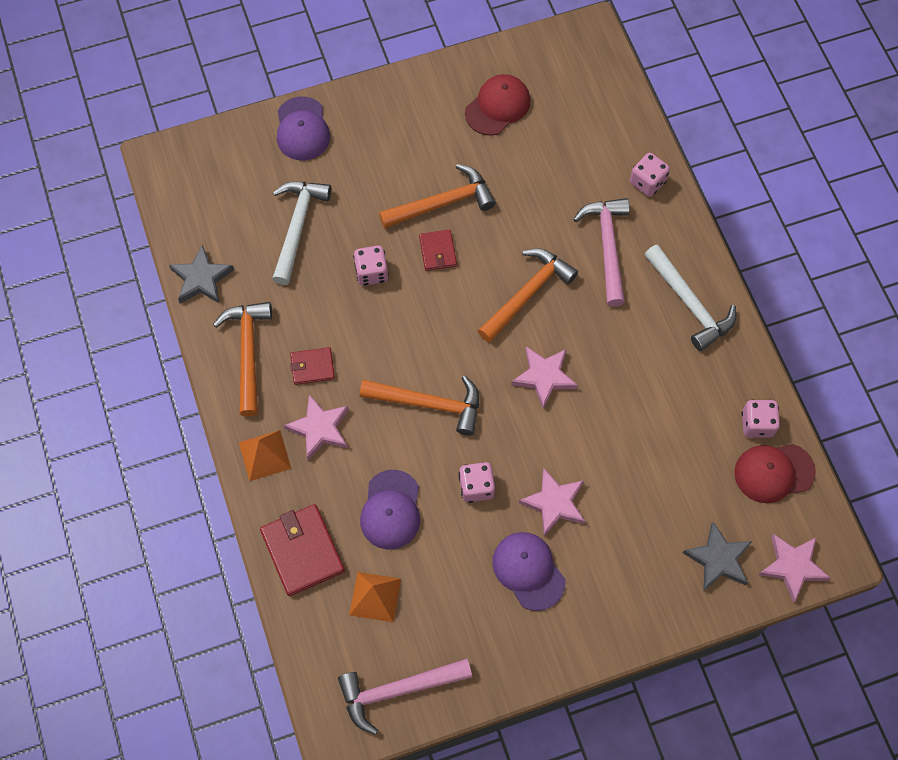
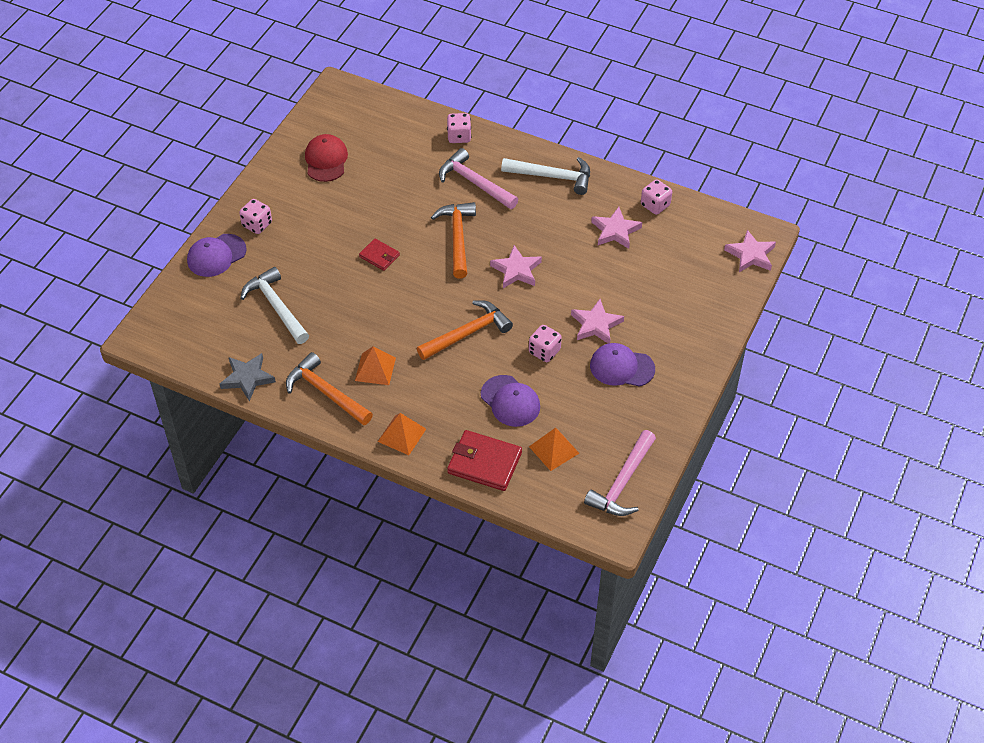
camera: 45 degrees left, 15 degrees down
purple cap [277,96,330,160] -> purple cap turned 105 degrees clockwise [187,234,247,277]
pink star [284,394,349,460] -> pink star moved to [591,207,642,249]
red wallet [290,347,335,385] -> orange pyramid [355,346,396,385]
pink dice [353,246,389,286] -> pink dice moved to [239,199,272,234]
orange hammer [379,164,496,229] -> none
grey star [683,522,752,591] -> none
red cap [734,444,816,503] -> none

